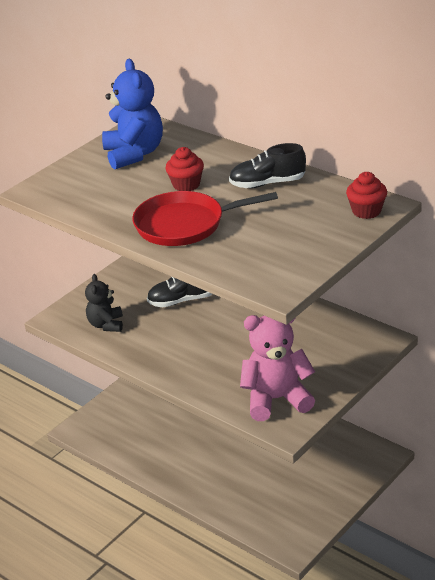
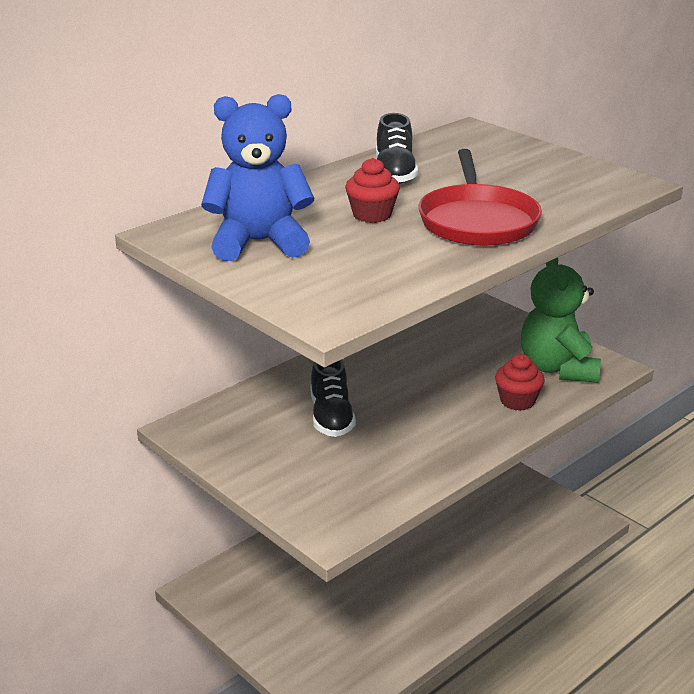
camera: 85 degrees left, 5 degrees down
black teddy bear [85,274,123,332] -> none
pink teddy bear [240,315,315,421] -> green teddy bear [521,257,601,383]
red cupcake [346,172,387,219] -> red cupcake moved to [495,354,545,411]

